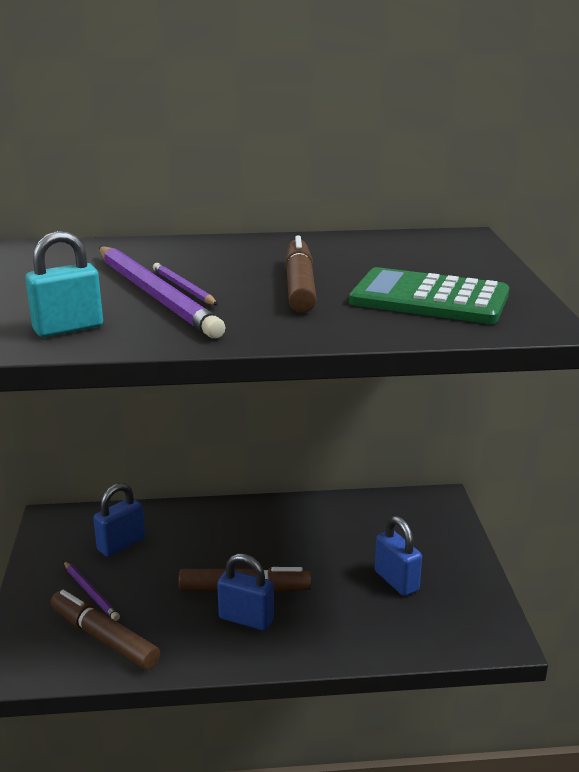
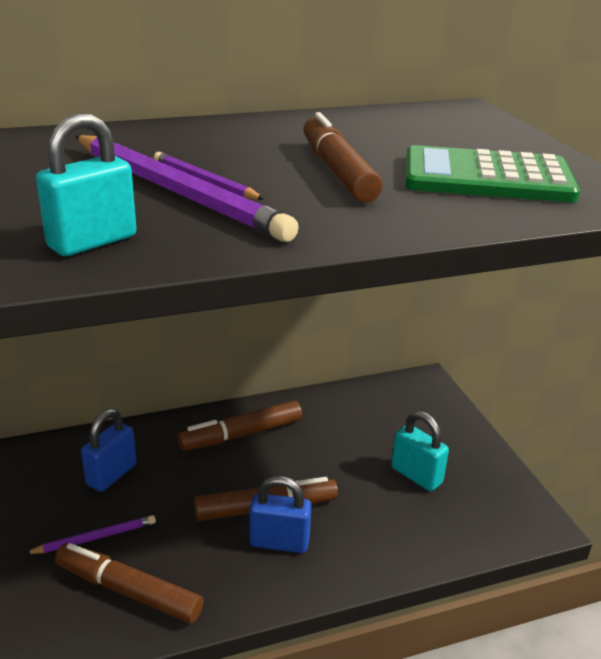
camera: 15 degrees left, 5 degrees up
purple pencil [63,561,120,621] -> purple pencil turned 60 degrees counterclockwise [24,515,156,554]
blue padlock [375,516,422,596] -> turquoise padlock [392,411,449,491]
none -> brown marker [178,401,302,451]

